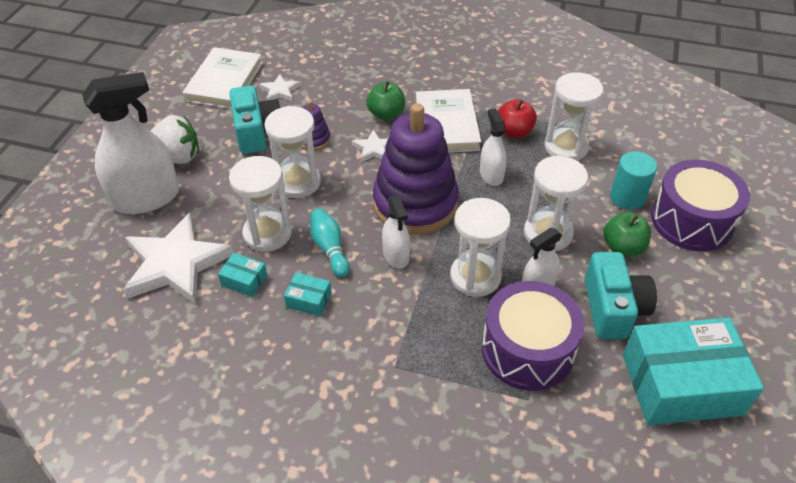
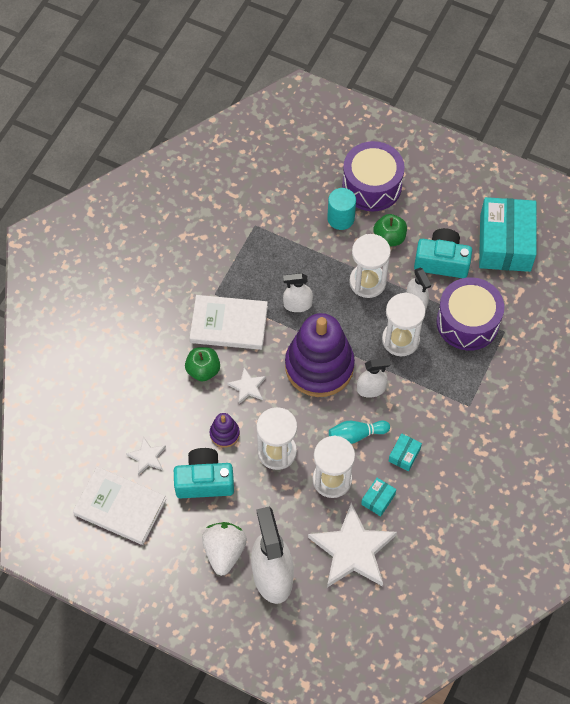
camera: 80 degrees left, 15 degrees up
red apple [498,99,537,138] -> none
white hourglass [544,72,603,161] -> none

